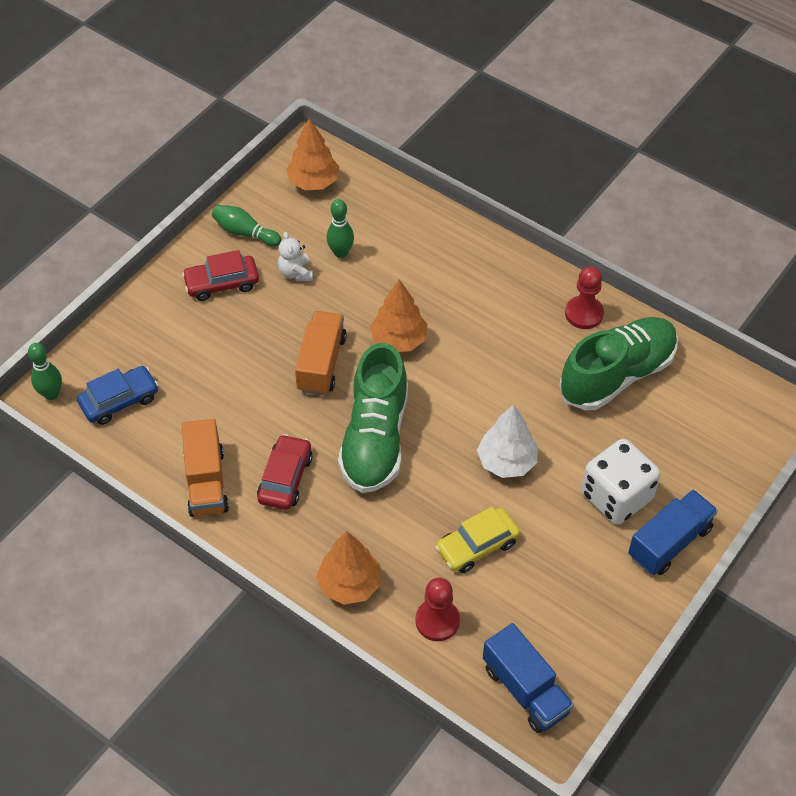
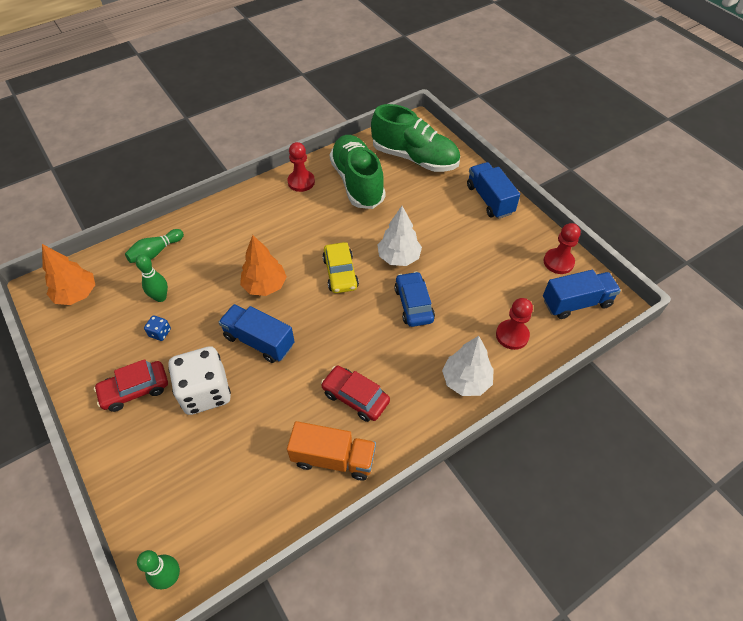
camera: 70 degrees left, 0 degrees up
blue car [77,366,158,425] -> blue car moved to [394,271,435,327]
red car [182,250,259,301] -> red car turned 60 degrees clockwise [94,359,168,412]
green bowling pin [212,205,281,247] -> green bowling pin moved to [125,229,184,263]
white teddy bear [278,232,313,281] -> blue dice [144,315,171,341]
orange truck [295,311,347,395] -> blue truck [219,304,295,363]
orange tree [316,532,381,605] -> white tree [442,336,494,396]
green shoe [338,343,408,493] -> green shoe moved to [371,104,460,172]
yellow car [435,507,520,573] -> yellow car moved to [322,242,359,293]
white dice [581,439,660,525] -> white dice moved to [168,346,231,415]
none -> red pawn [544,223,581,274]

